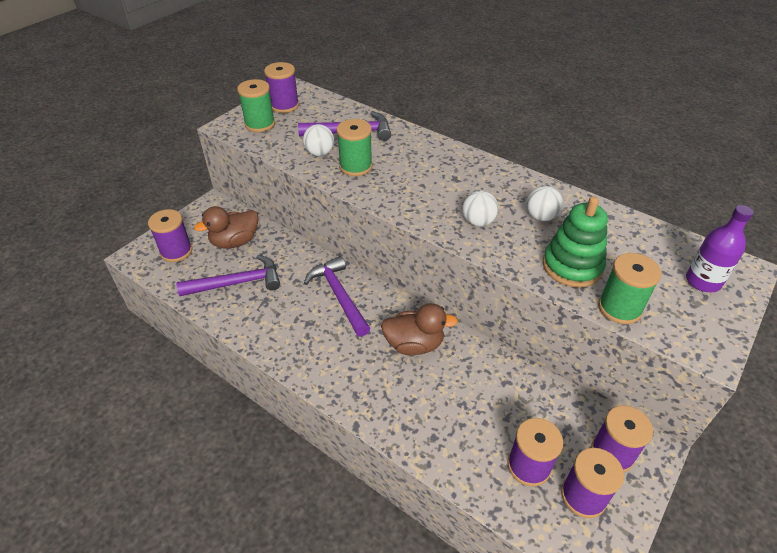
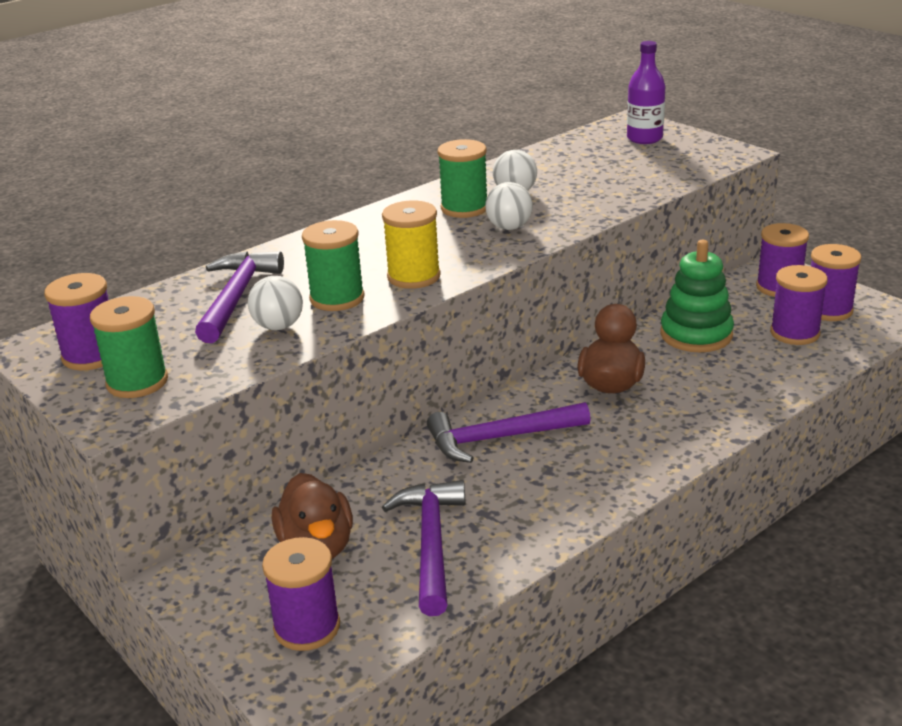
camera: 75 degrees left, 15 degrees down
green stacking toy [543,196,608,287] -> green stacking toy moved to [660,240,734,352]
green spool [598,253,661,324] -> green spool moved to [437,139,487,218]
none -> yellow spool [382,201,441,289]

